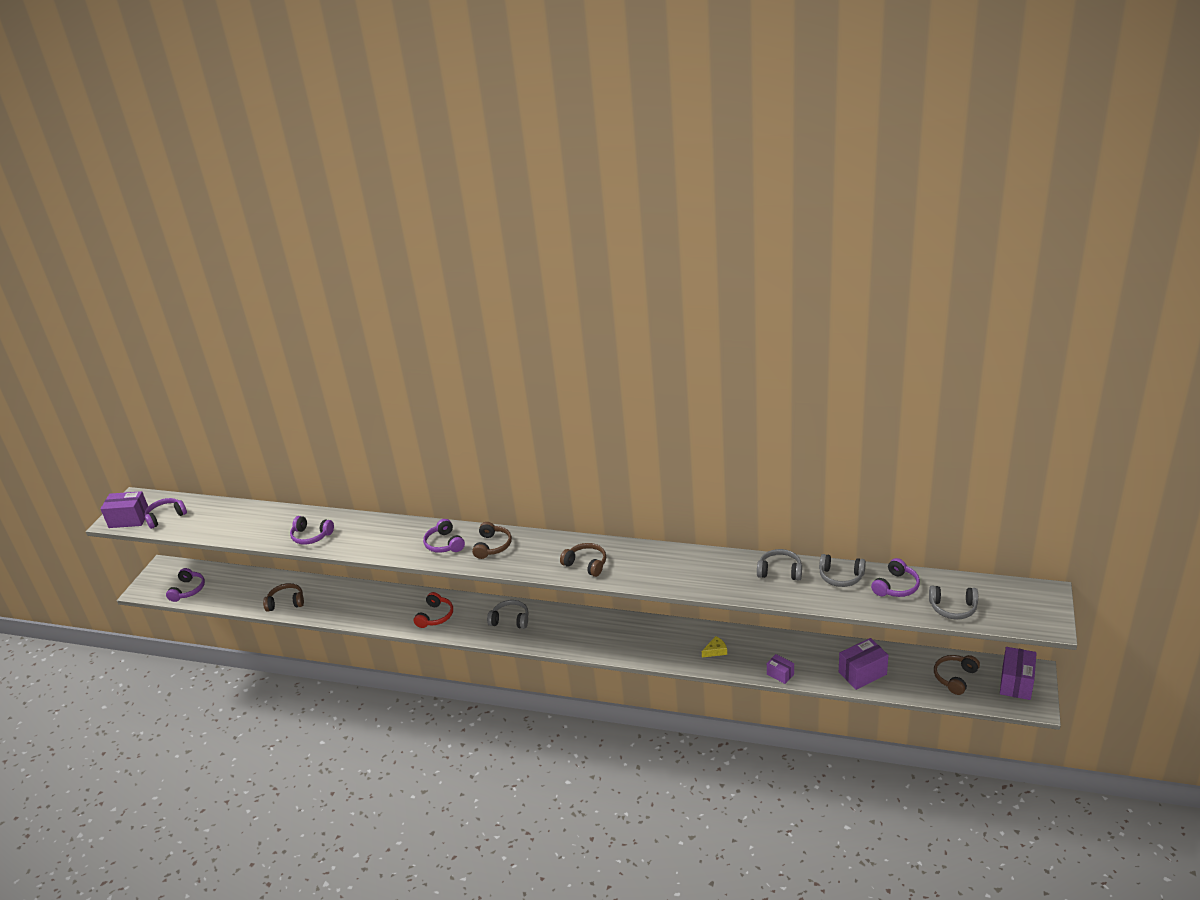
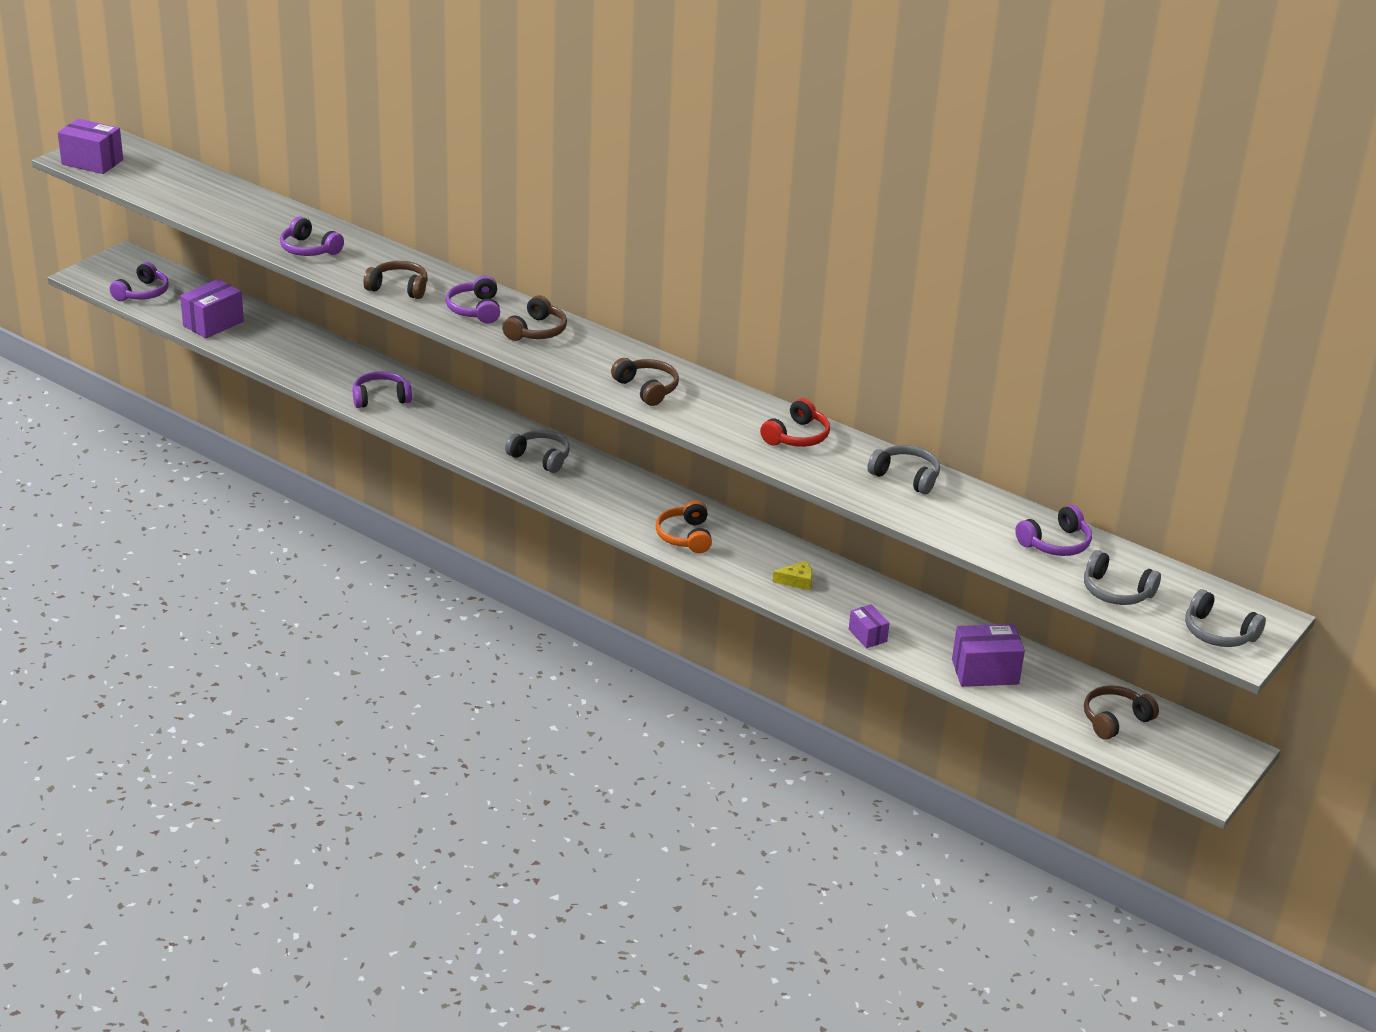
camera: 15 degrees right, 0 degrees up
purple headphones [144,498,187,529] -> purple headphones moved to [353,371,412,408]
brown headphones [263,583,304,612] -> brown headphones moved to [363,261,428,299]
red headphones [414,592,453,628] -> red headphones moved to [760,398,830,447]
grey headphones [819,554,866,587] -> grey headphones moved to [1185,589,1266,647]
purple box [1000,647,1037,700] -> purple box moved to [180,279,244,338]
none -> orange headphones [656,500,712,553]

